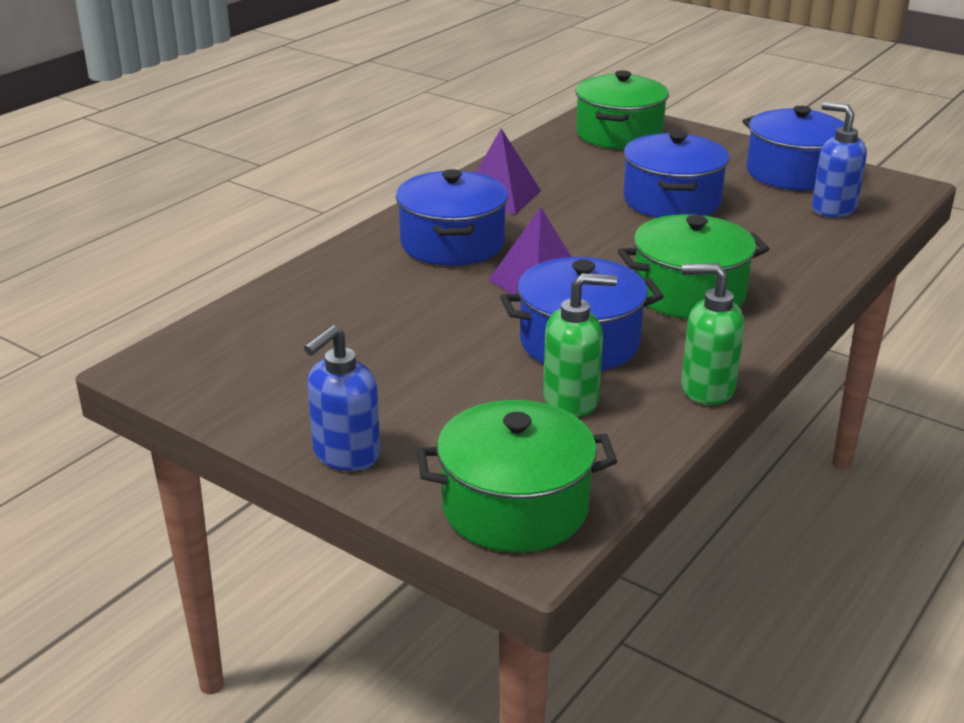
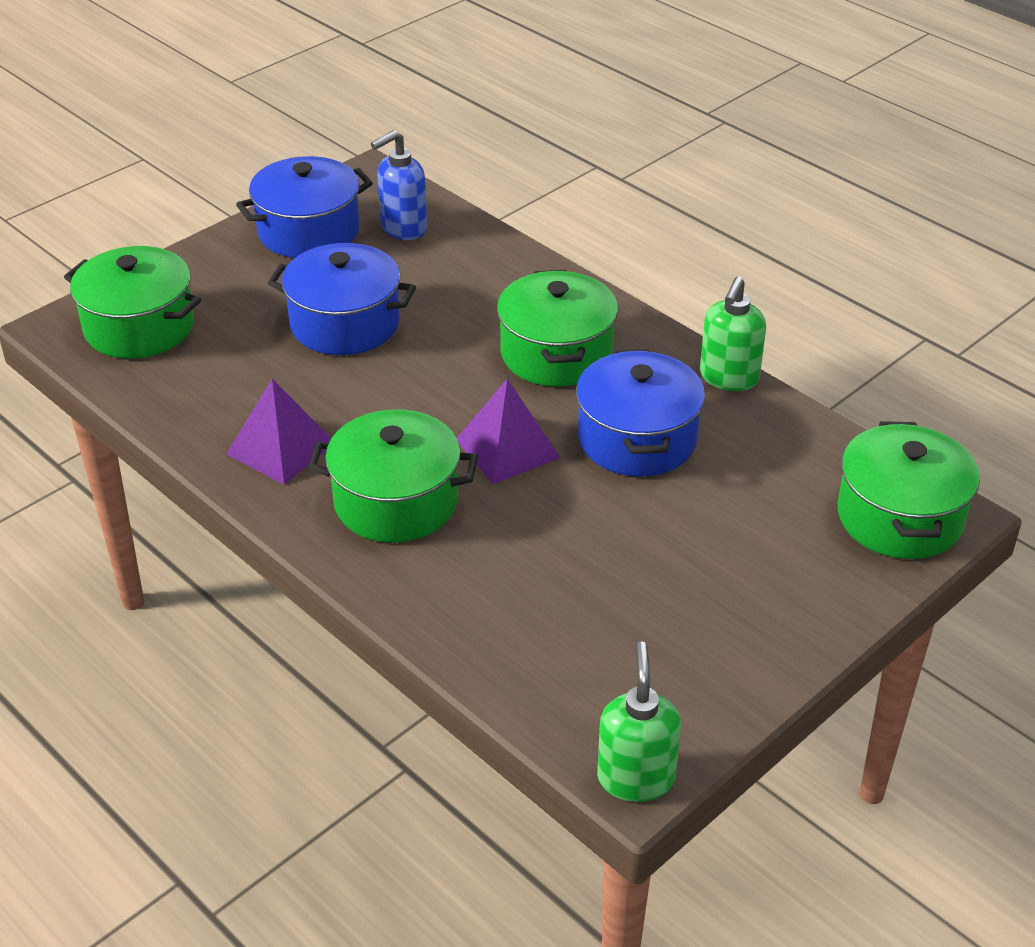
camera: 80 degrees left, 10 degrees up
blue soap dispenser [304,325,380,471] -> none
blue pot [396,169,508,266] -> green pot [308,409,478,543]
green soap dispenser [543,273,617,417] -> green soap dispenser moved to [597,641,681,802]

